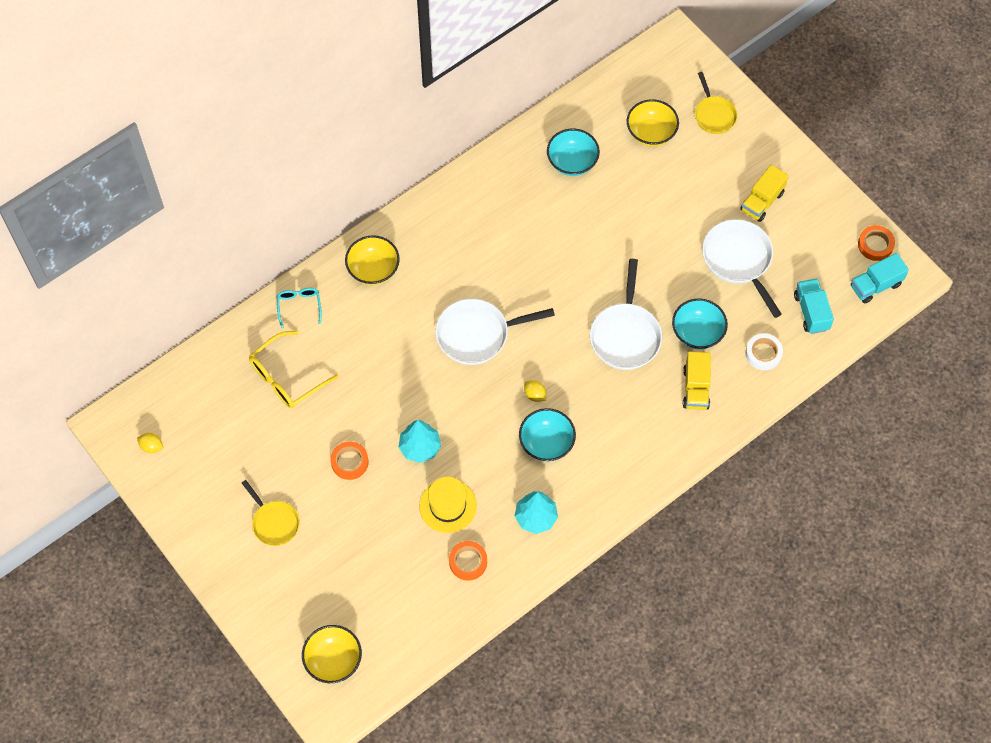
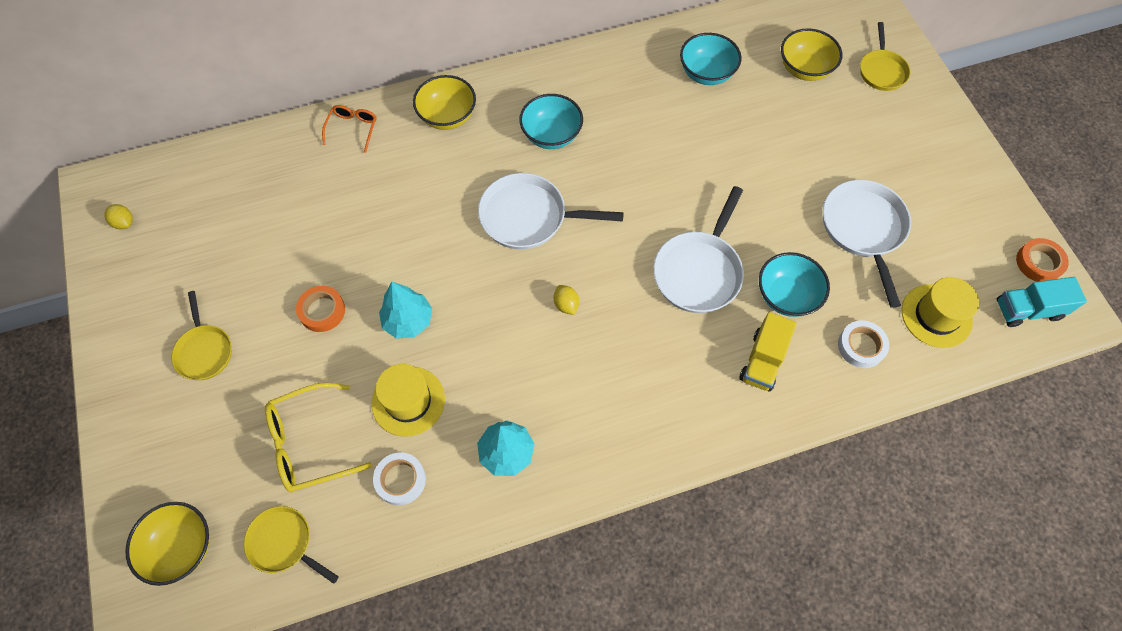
camera: 20 degrees right, 0 degrees up
yellow glasses [249,331,338,408] -> yellow glasses moved to [265,383,372,492]
turquoise glasses [277,288,322,328] -> orange glasses [322,105,377,153]
orange tape [449,541,487,581] -> white tape [373,452,426,505]
turquoise bowl [519,408,576,461] -> turquoise bowl moved to [519,94,583,149]
yellow truck [740,165,789,222] -> none
turquoise truck [794,278,834,334] -> yellow hat [902,277,979,348]
none -> yellow pan [244,506,339,584]

